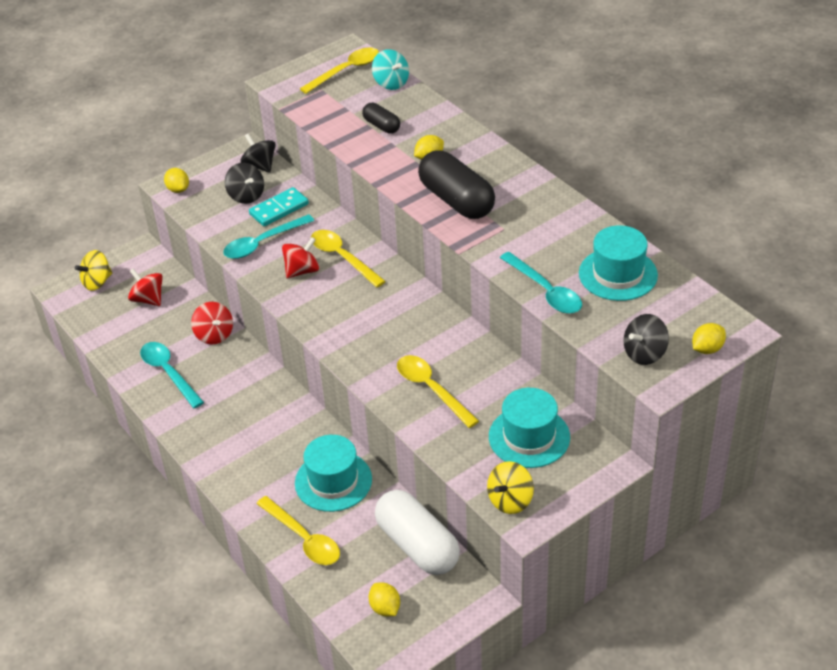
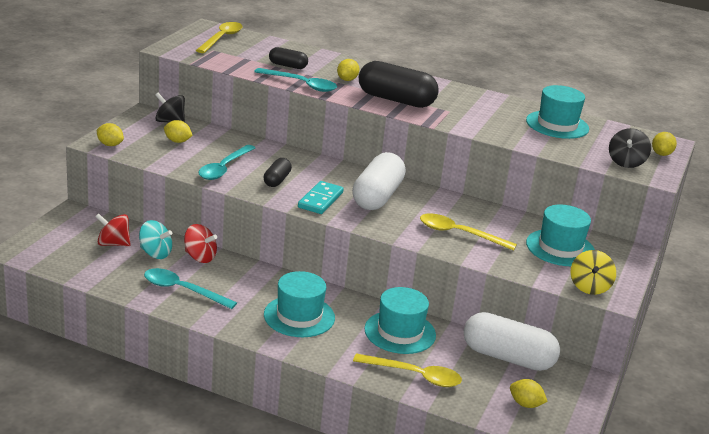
camera: 35 degrees left, 15 degrees down
yellow spinning top [75,250,112,291] -> none
black spinning top [225,163,264,204] -> yellow lemon [164,120,193,143]
turquoise domino [249,187,309,226] -> turquoise domino moved to [298,181,344,214]
red spinning top [282,237,319,278] -> black capsule [264,158,292,187]
yellow spoon [311,230,386,287] -> none
turquoise spinning top [372,49,409,90] -> turquoise spinning top moved to [139,220,172,259]
turquoise spoon [500,252,582,314] -> turquoise spoon moved to [254,68,337,92]
none -> turquoise hat [264,271,335,337]
none -> white capsule [352,152,406,210]

